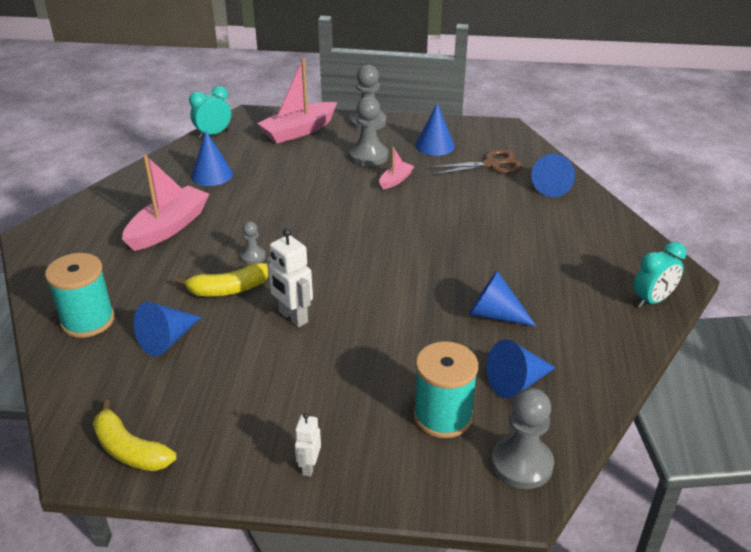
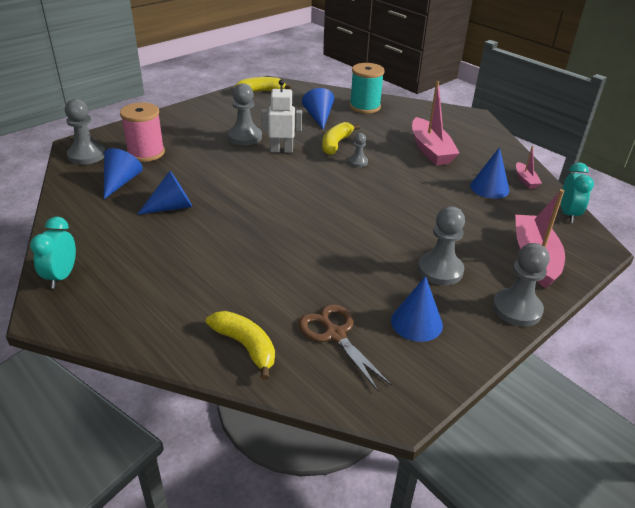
camera: 130 degrees right, 0 degrees up
white robot [295,413,321,477] -> none
pink boat [379,147,414,189] -> pink boat moved to [516,146,542,189]
turquoise spool [414,341,478,438] -> pink spool [120,102,165,162]
brown scissors [430,149,523,175] -> brown scissors turned 120 degrees clockwise [298,304,392,391]
blue cone [532,154,575,197] -> yellow banana [206,311,275,380]
none -> grey pawn [228,83,262,145]

